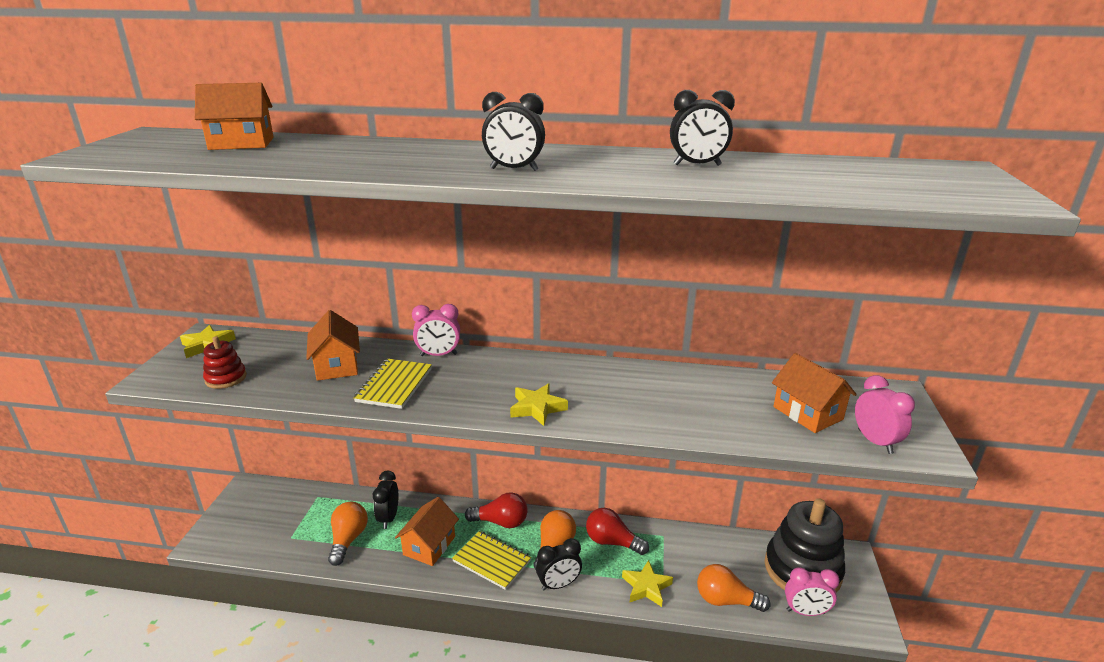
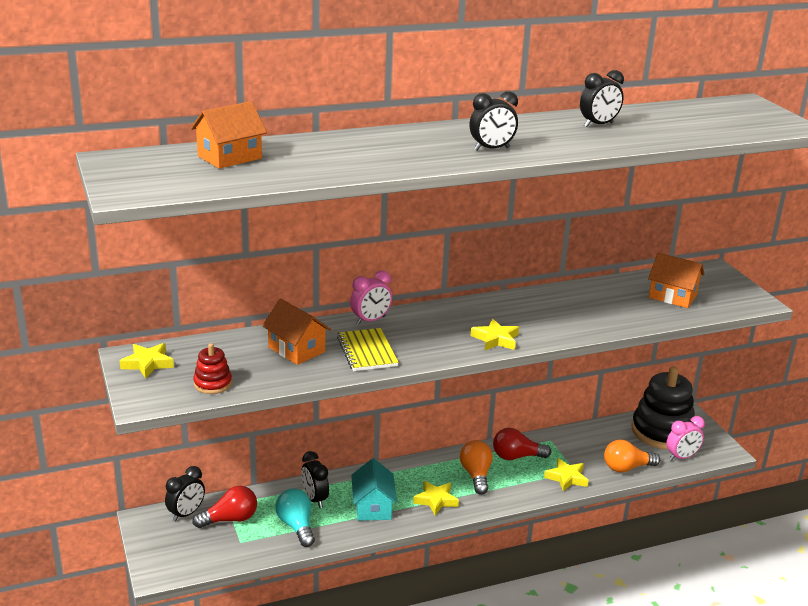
camera: 30 degrees left, 0 degrees up
orange light bulb [328,502,368,566] -> turquoise light bulb [276,489,315,547]
orange house [395,497,459,566] -> turquoise house [351,458,397,521]
yellow notebook [452,531,531,590] -> yellow star [413,481,459,515]
red light bulb [465,492,528,528] -> red light bulb moved to [193,486,257,528]
black clock [536,538,582,590] -> black clock moved to [165,466,205,522]
pink clock [855,375,915,454] -> none

